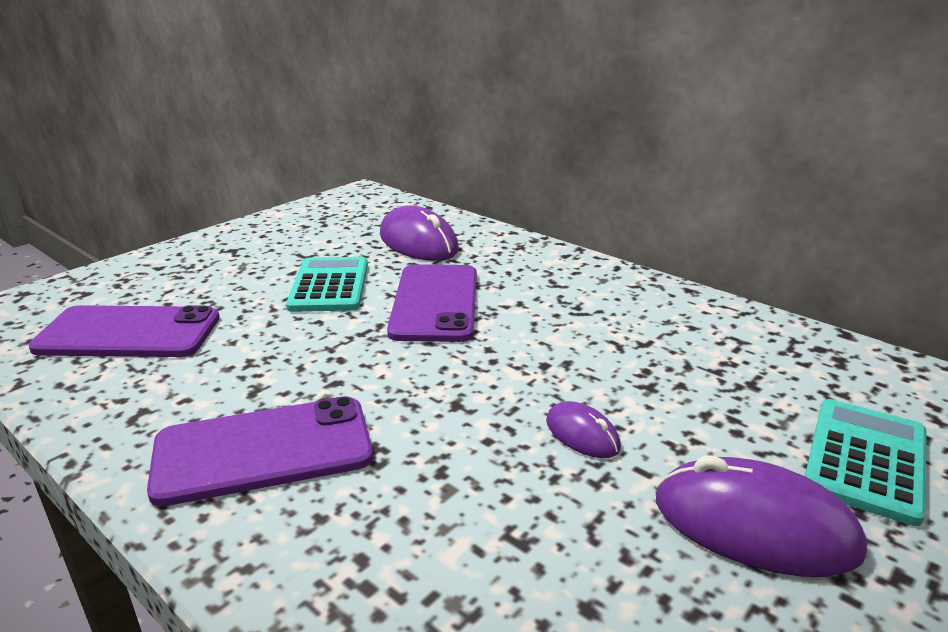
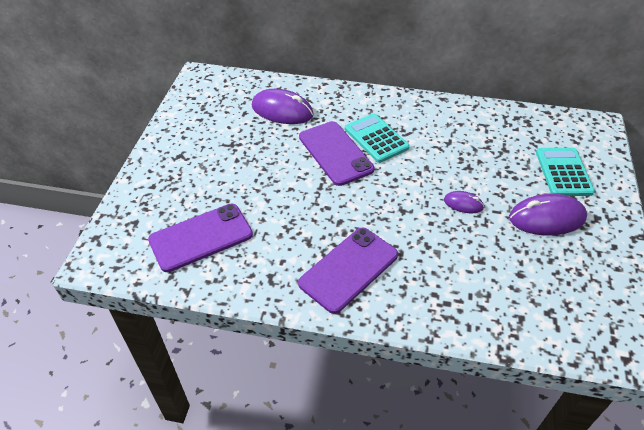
camera: 30 degrees left, 20 degrees up
turquoise calculator [286,257,368,312] -> turquoise calculator moved to [345,113,410,163]

